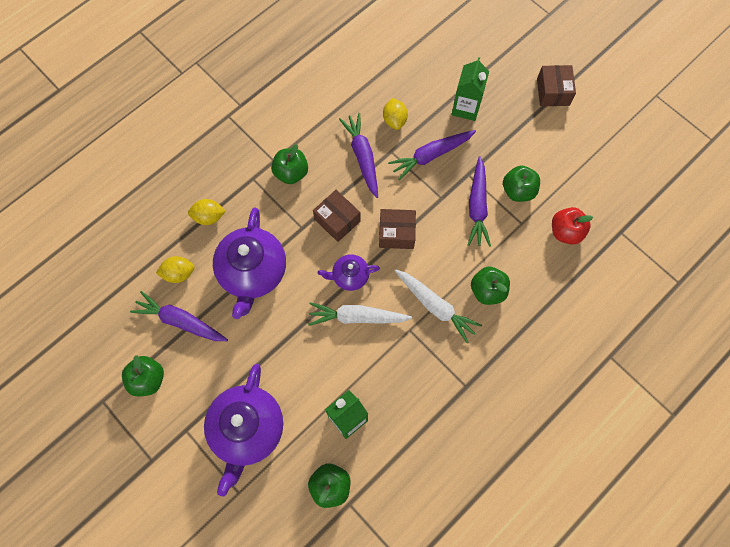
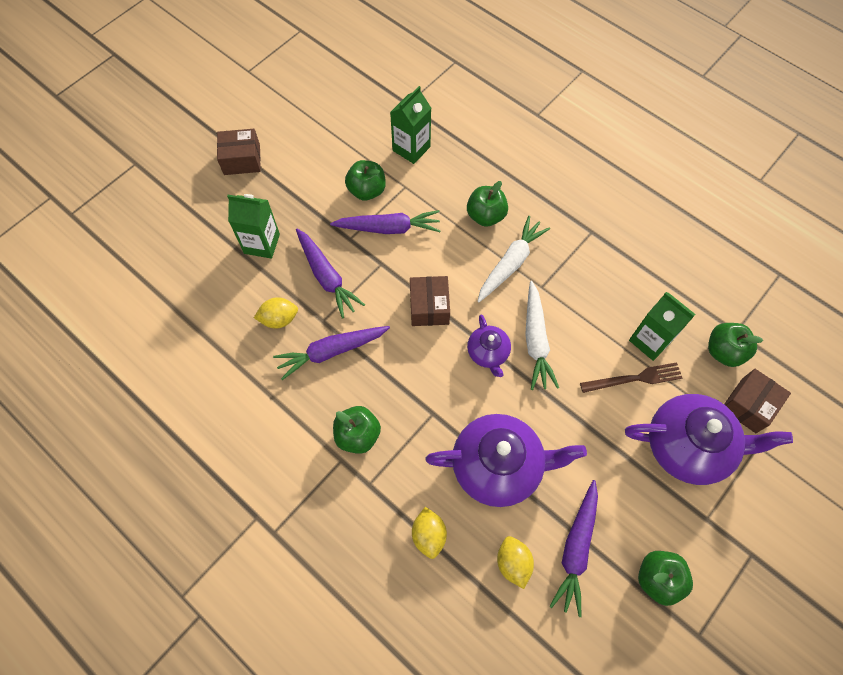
camera: 95 degrees left, 5 degrees down
brown box [313,190,361,242] -> brown box moved to [724,369,791,433]
red apple [552,207,593,245] -> green carton [390,86,431,164]
none -> brown fork [580,362,682,393]

